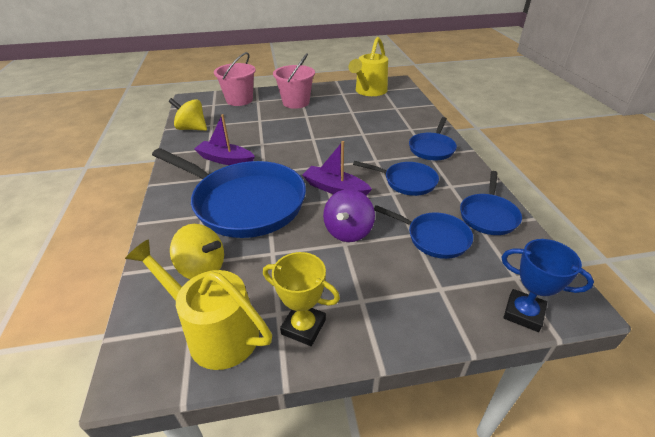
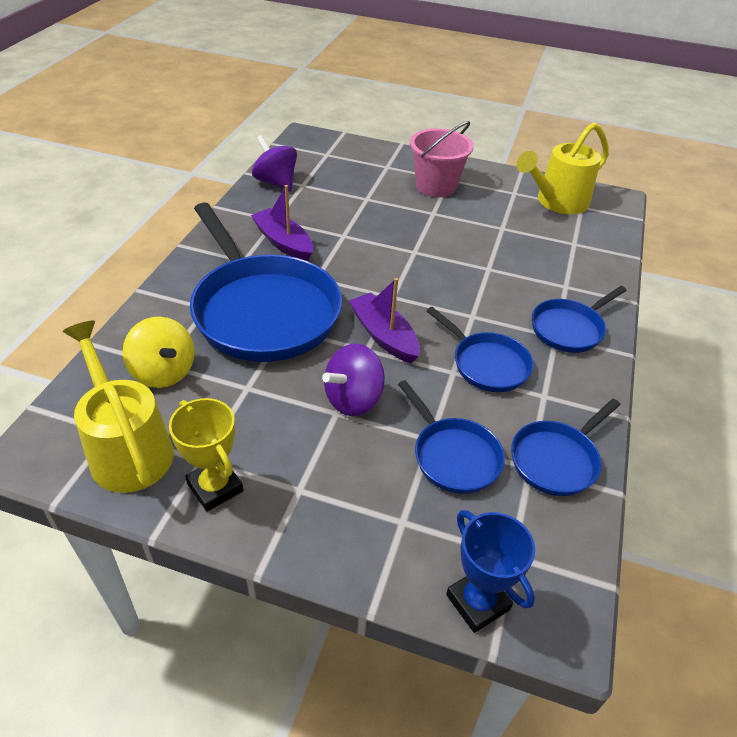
camera: 25 degrees right, 5 degrees up
yellow spinning top [169,98,207,131] -> purple spinning top [252,135,297,192]
pink bucket [214,52,256,106] -> none

